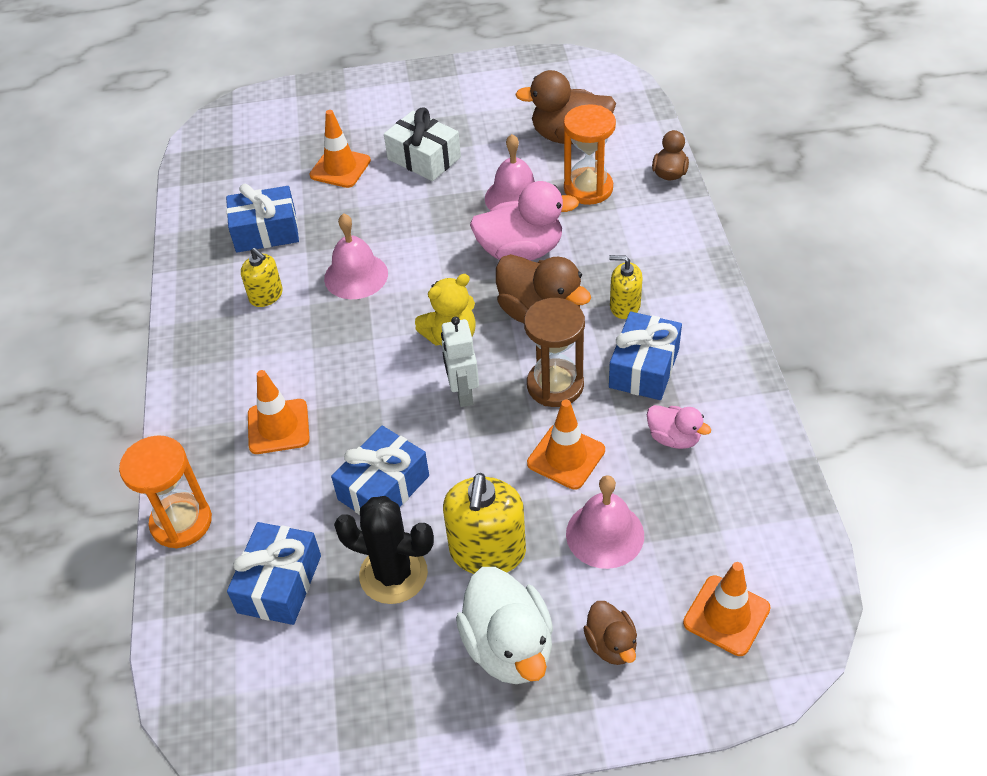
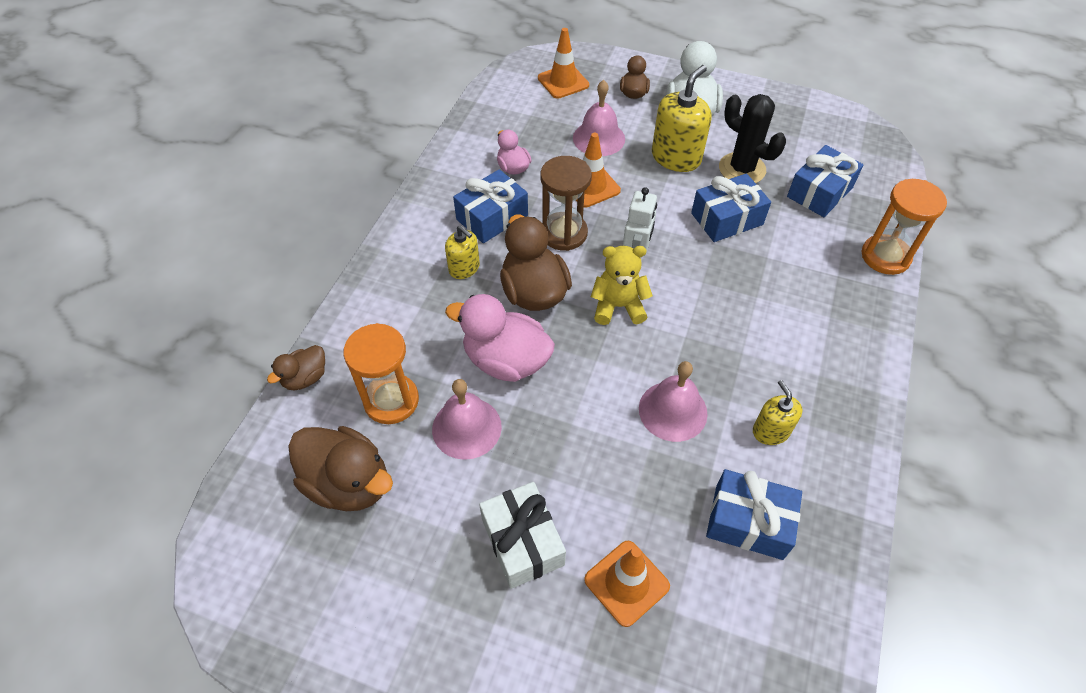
camera: 155 degrees left, 5 degrees up
orange traffic cone [248,370,310,454] -> none

